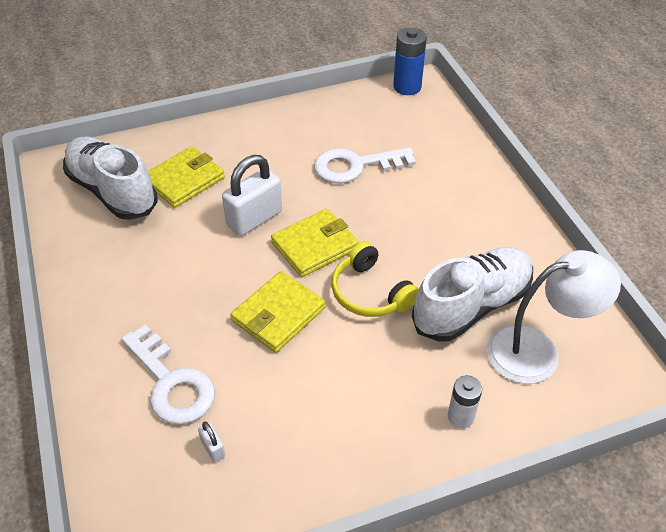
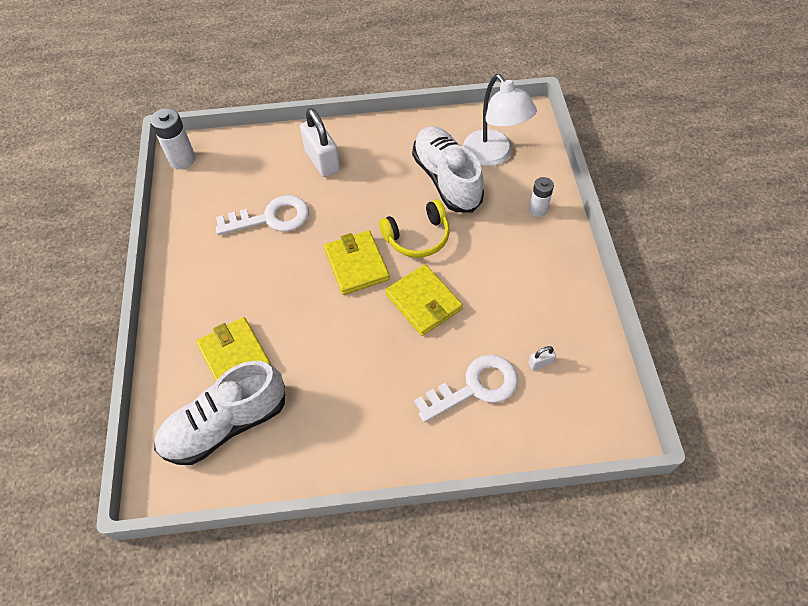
camera: 75 degrees left, 10 degrees up
white padlock [222,155,282,236] -> white padlock moved to [300,108,340,177]
white key [314,147,416,183] -> white key turned 105 degrees counterclockwise [216,195,309,235]
blue battery [393,28,427,95] -> white battery [150,108,195,169]
white lamp [487,250,621,384] -> white lamp turned 150 degrees clockwise [463,74,537,166]

